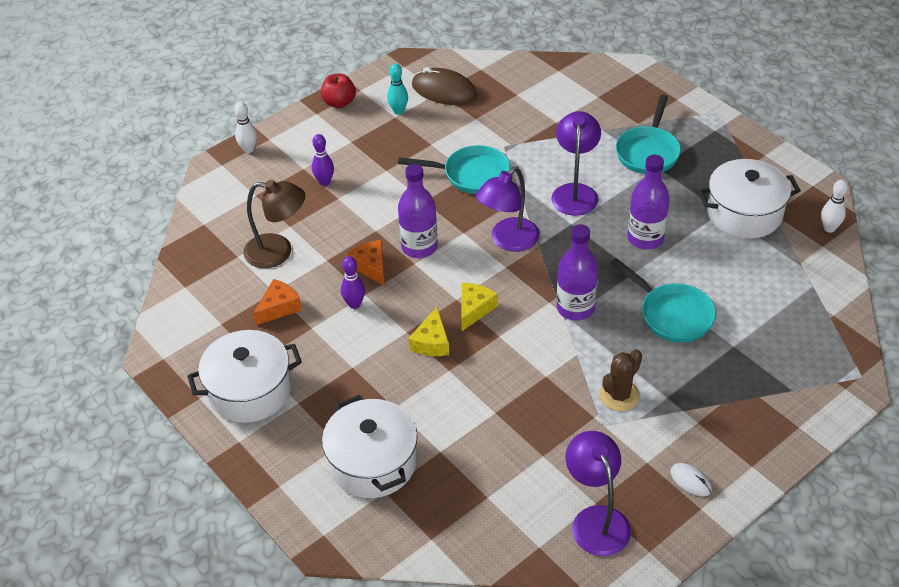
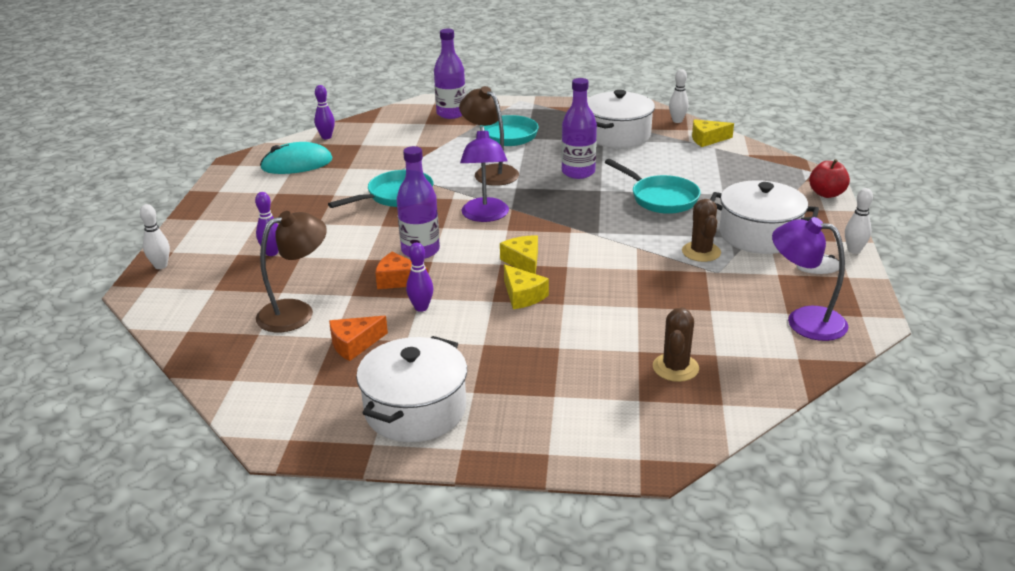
camera: 45 degrees left, 15 degrees down
orange cheese [253,279,302,325] -> orange cheese turned 120 degrees counterclockwise [329,316,388,361]
red apple [321,73,356,108] -> red apple moved to [809,159,850,198]
white pot [322,395,418,498] -> white pot moved to [710,180,819,254]
turquoise bowling pin [387,63,408,115] -> none
brown mouse [412,67,477,105] -> turquoise mouse [260,142,332,174]
purple lamp [551,111,601,216] -> brown lamp [459,86,519,186]
purple bottle [557,224,598,321] -> purple bottle moved to [434,29,466,119]
turquoise pan [611,258,716,342] -> turquoise pan turned 45 degrees clockwise [605,159,701,214]
none -> purple bowling pin [314,85,335,139]
none -> brown cactus [653,307,699,382]
none -> yellow cheese [692,119,734,147]
none -> white bowling pin [845,188,873,254]

